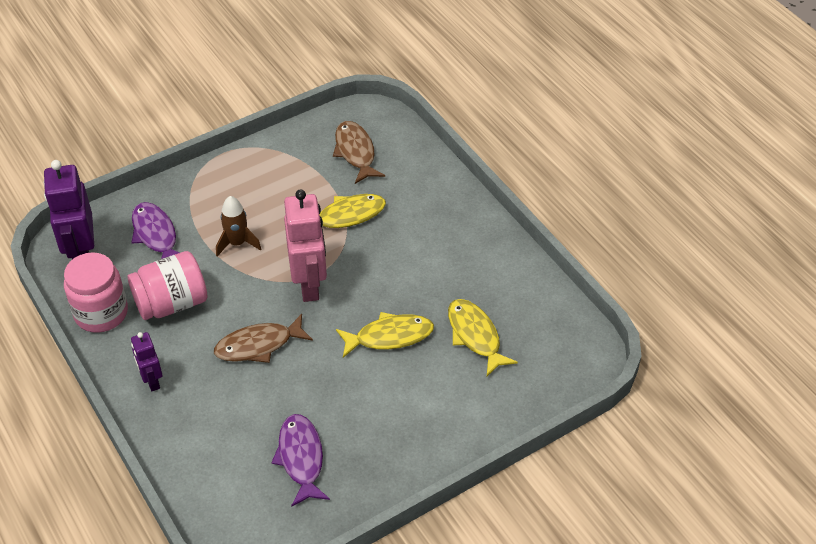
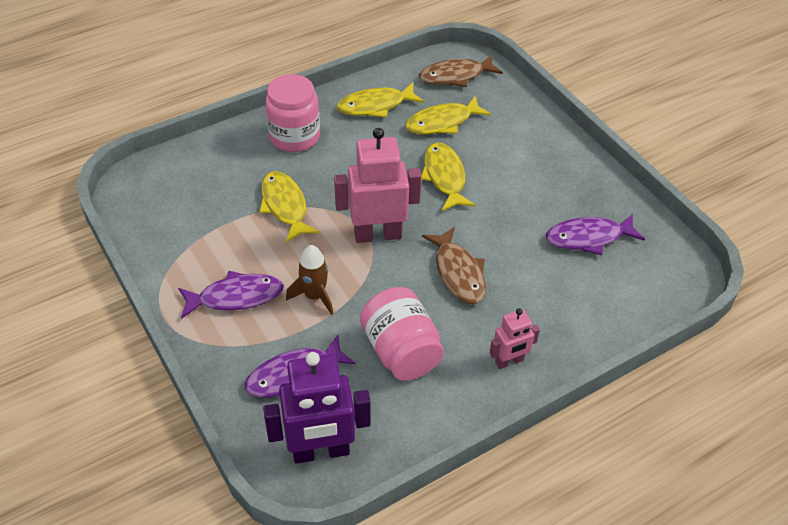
camera: 90 degrees left, 0 degrees up
pink jar [64,252,128,333] -> pink jar moved to [265,74,320,152]
purple robot [131,332,162,391] -> pink robot [490,308,540,369]
brown fish [333,121,385,184] -> brown fish moved to [419,54,503,87]
none -> purple fish [178,271,284,319]
none -> yellow fish [337,82,424,117]

